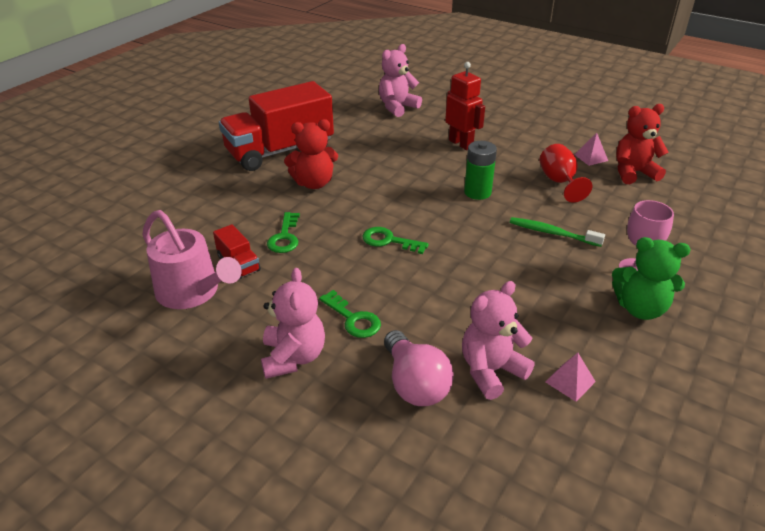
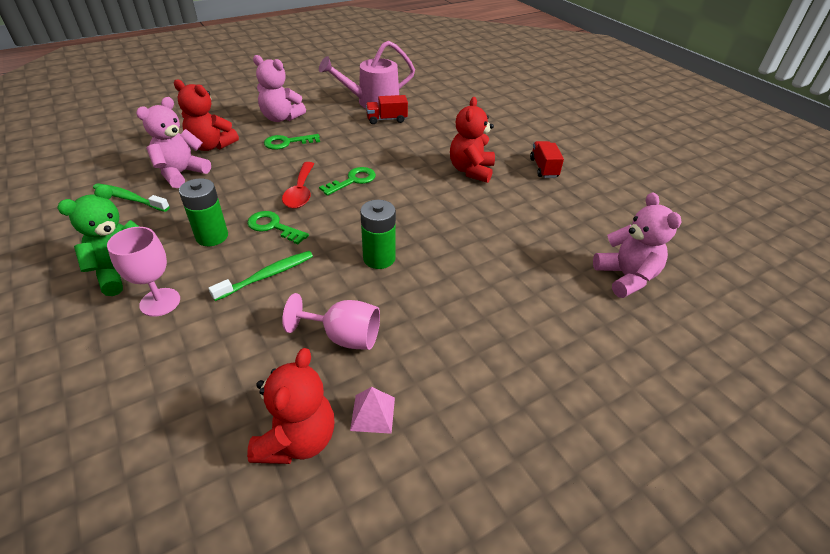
camera: 115 degrees right, 5 degrees up
red truck [219,81,334,171] -> red truck [530,141,564,178], size x0.42
green key [267,212,300,253] -> green key moved to [247,211,309,244]
pink light bulb [384,330,454,406] -> red teddy bear [174,79,239,151]
red robot [445,62,485,150] -> none
pink teddy bear [462,281,535,400] -> pink teddy bear turned 135 degrees counterclockwise [136,97,211,188]
red goblet [540,144,592,203] -> pink goblet [282,293,380,350]
pink pyramid [545,353,596,402] -> green toothbrush [93,183,170,212]
none -> green battery [179,178,228,246]
none -> red spoon [282,162,314,209]

